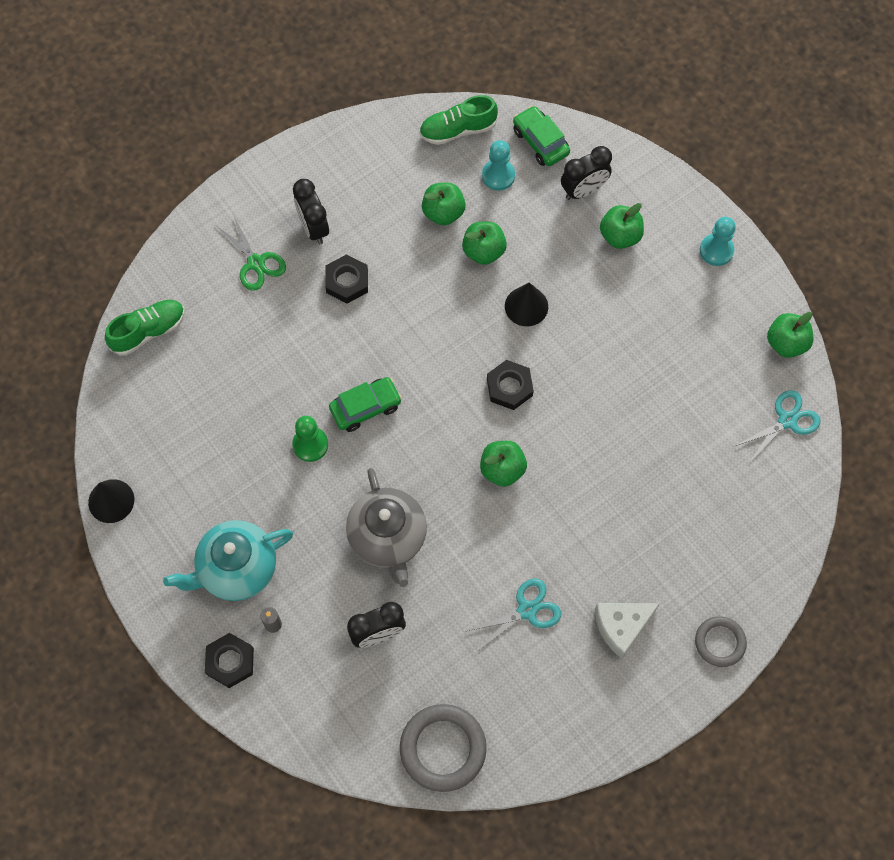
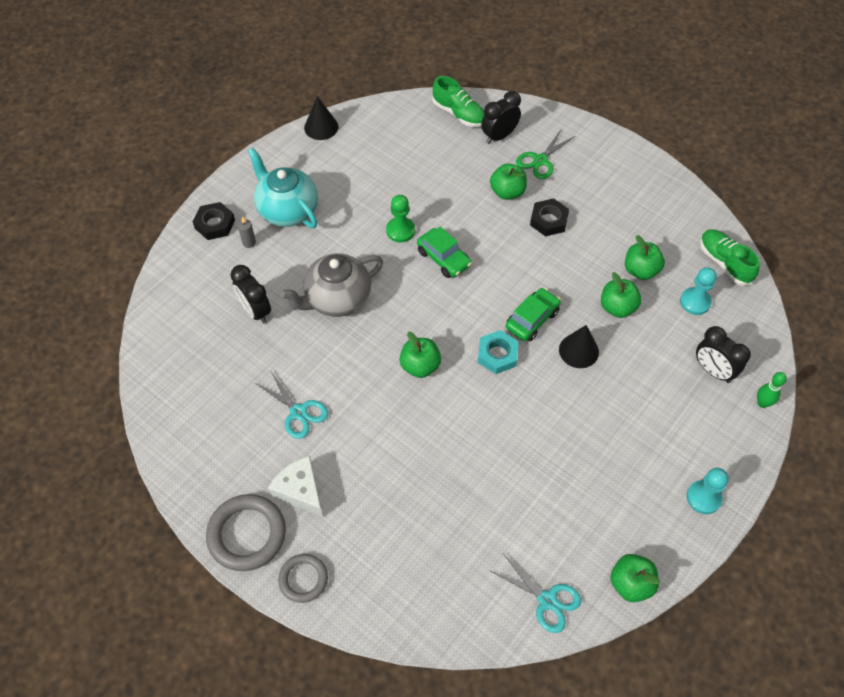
camera: 75 degrees right, 10 degrees down
black clock [293,179,329,244] -> black clock moved to [481,91,521,144]
grey ring [400,704,487,792] -> grey ring moved to [206,494,286,571]
black nut [487,360,534,410] -> turquoise nut [478,330,519,374]
green car [513,106,570,166] -> green car moved to [506,288,561,341]
green apple [600,203,644,249] -> green apple moved to [490,163,527,200]
none -> green bowling pin [757,372,787,408]

